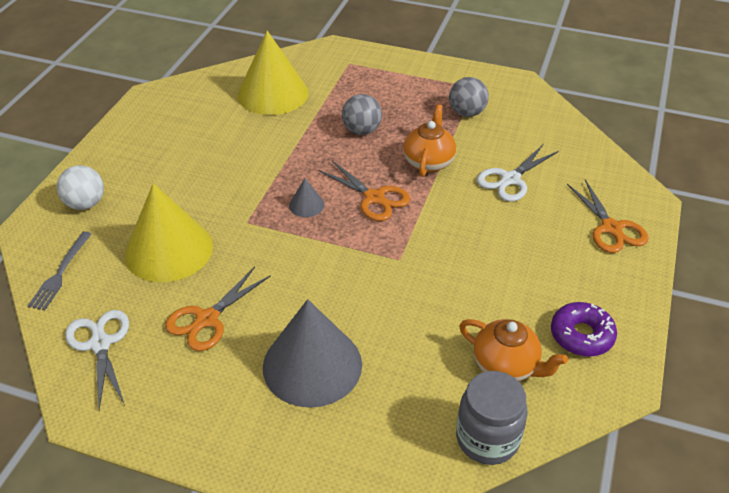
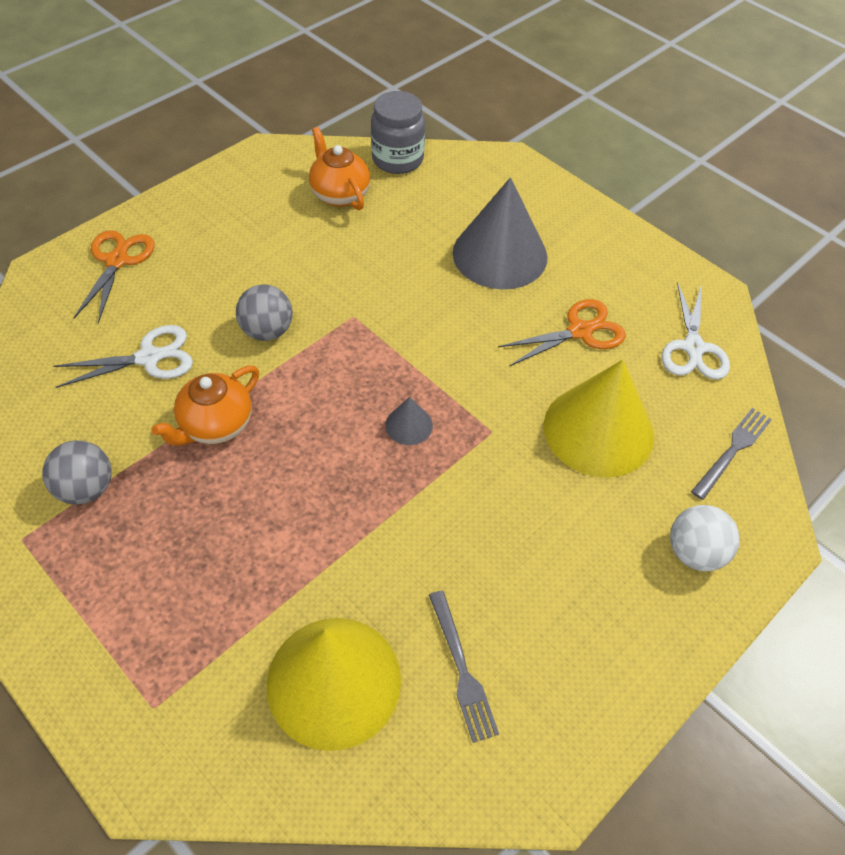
camera: 155 degrees left, 10 degrees up
orange scissors [318,161,411,221] -> none
grey ball [342,94,382,135] -> grey ball moved to [236,285,293,341]
purple donut [551,302,617,356] -> none
none -> grey fork [429,590,499,743]

